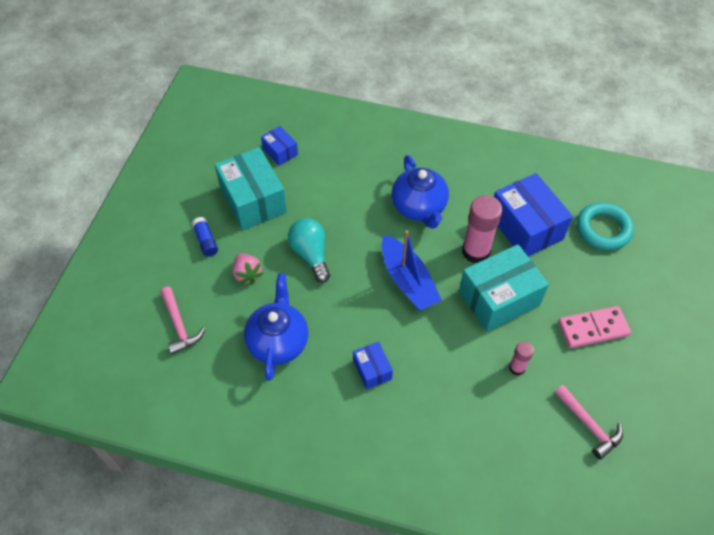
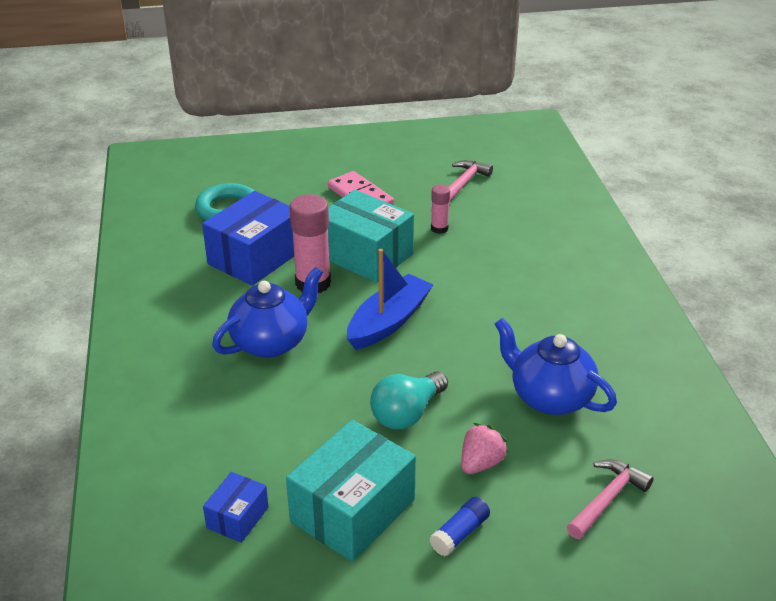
camera: 115 degrees left, 20 degrees down
blue teapot [244,274,308,381] -> blue teapot turned 60 degrees clockwise [495,318,617,415]
blue box [353,342,393,390] -> none

